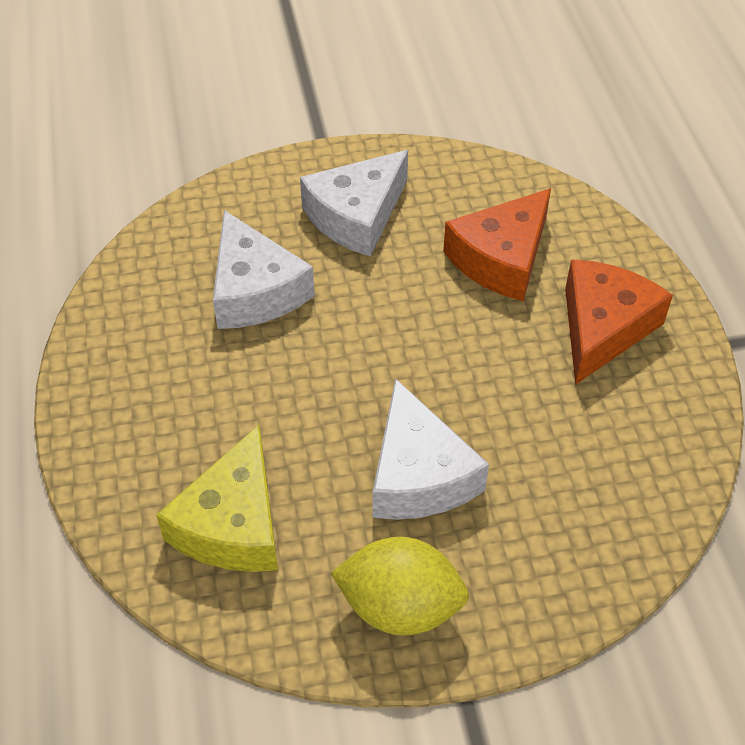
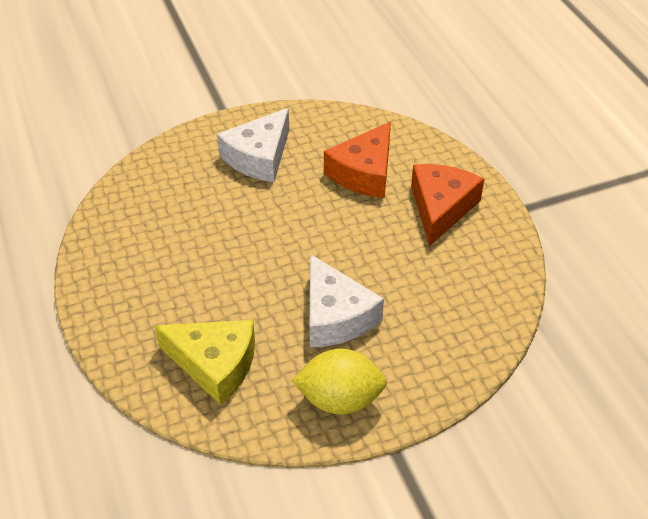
camera: 10 degrees left, 5 degrees down
yellow cheese [156,425,278,572] -> yellow cheese turned 75 degrees counterclockwise [155,320,255,405]
white cheese [213,210,315,329] -> none

